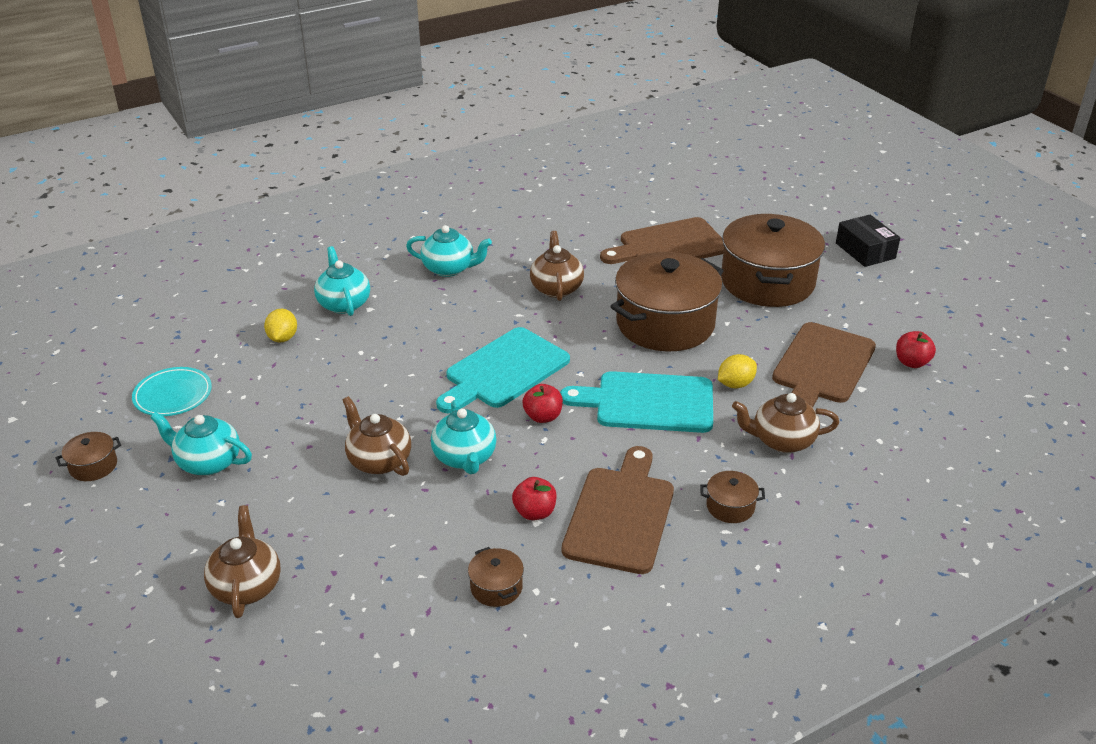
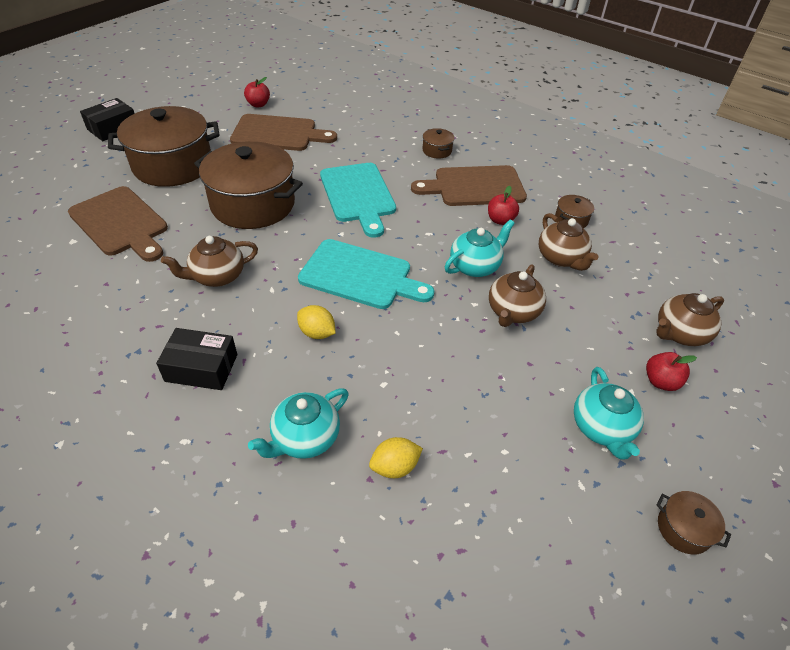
camera: 115 degrees left, 10 degrees up
turquoise plate [132,367,212,416] -> none
turquoise teapot [406,225,492,277] -> black box [156,328,237,390]
red apple [522,384,563,423] -> red apple moved to [646,352,697,391]
yellow lemon [718,354,757,388] -> yellow lemon moved to [297,305,336,339]
brown teapot [732,393,839,453] -> brown teapot moved to [539,213,599,271]

